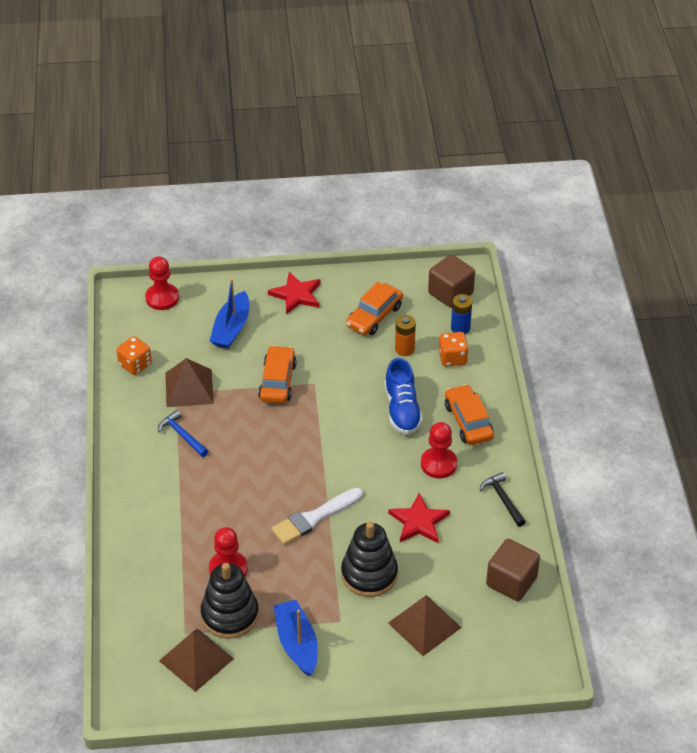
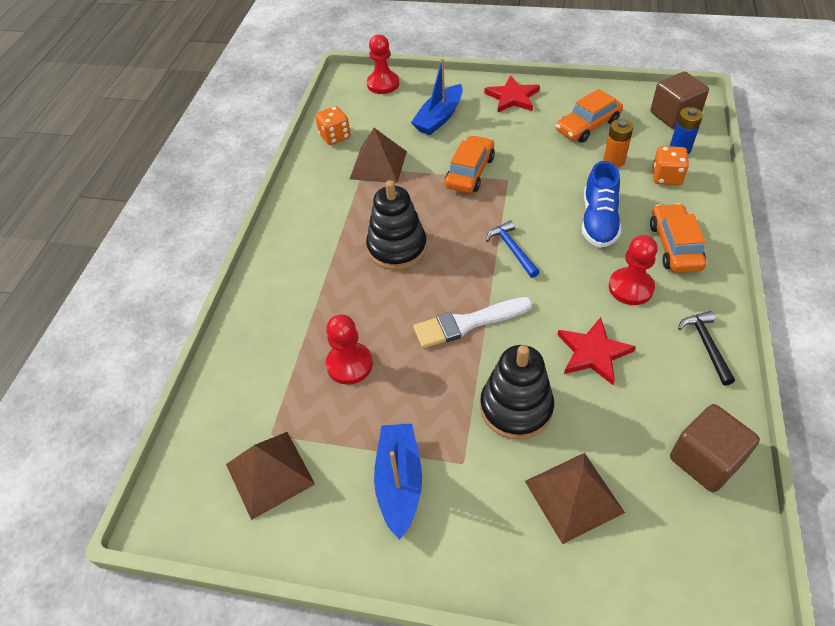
camera: 20 degrees right, 5 degrees up
blue hammer [158,410,208,457] -> blue hammer moved to [486,220,539,278]
black stacking toy [201,563,259,639] -> black stacking toy moved to [366,180,427,270]

